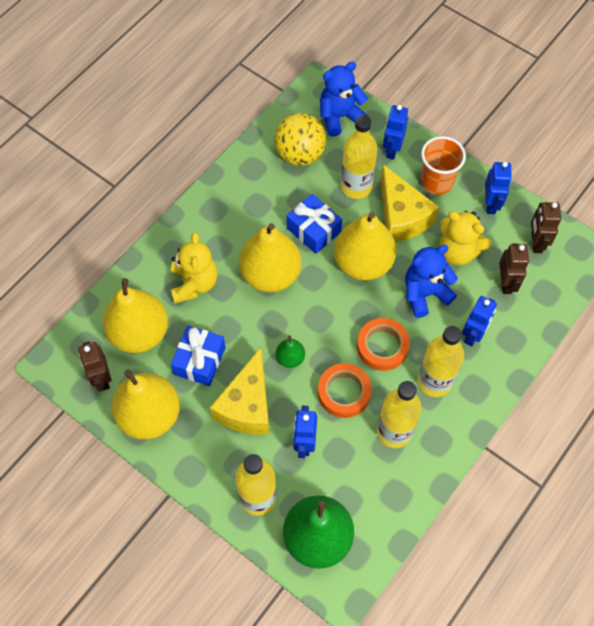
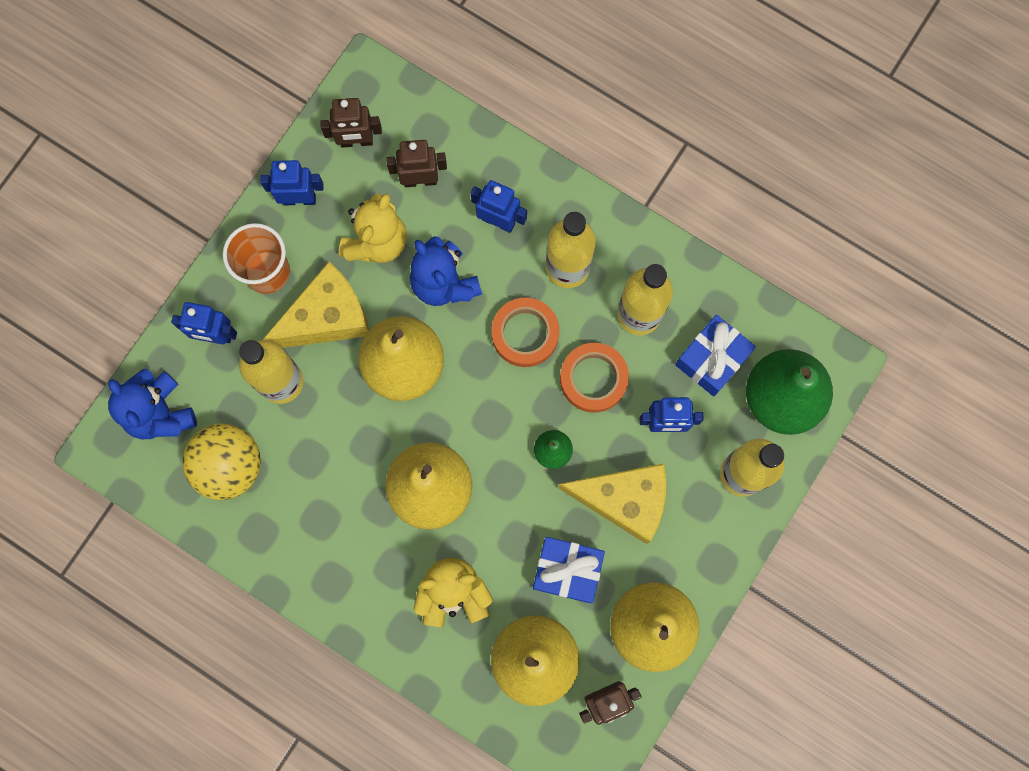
camera: 95 degrees left, 15 degrees up
blue gift [286,194,342,254] -> blue gift moved to [675,315,756,396]

